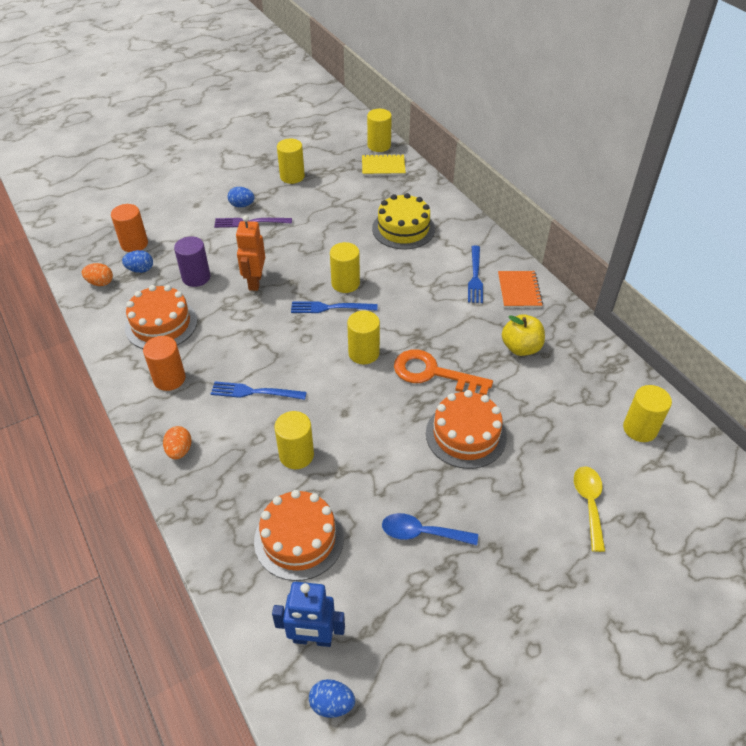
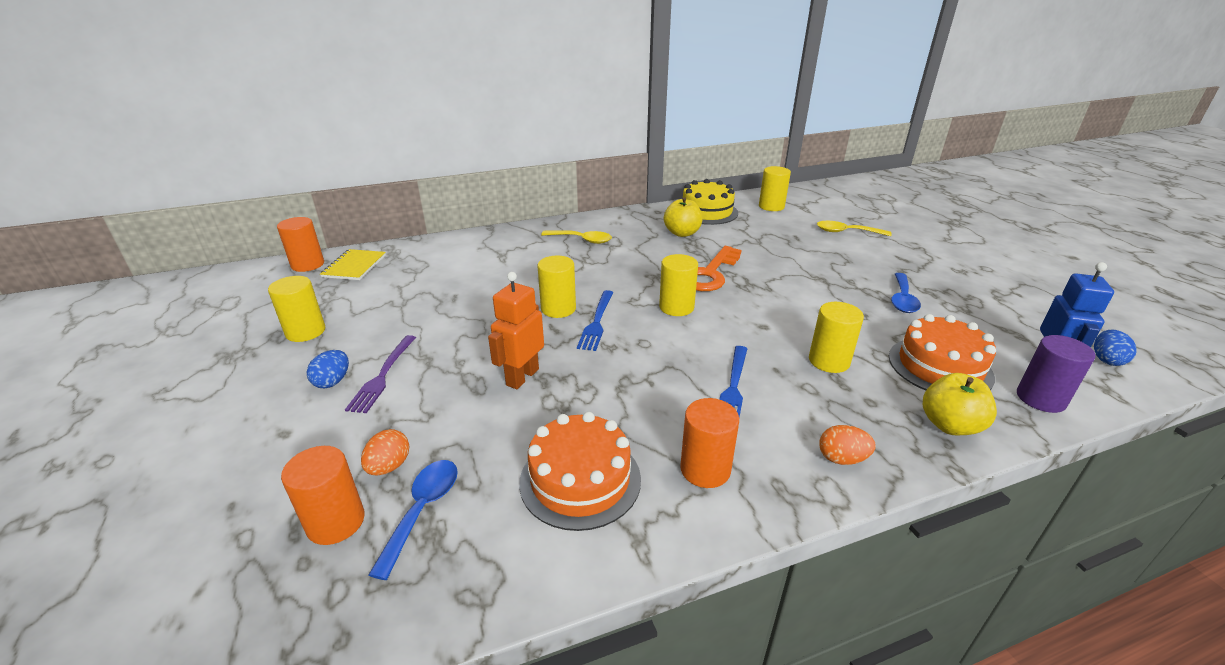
camera: 80 degrees left, 15 degrees down
orange egg [82,263,113,286] -> orange egg moved to [361,429,409,475]
blue egg [122,250,153,273] -> blue spoon [369,460,458,580]
purple cylinder [174,236,210,287] -> purple cylinder moved to [1017,335,1095,413]
orange robot [236,215,265,291] -> orange robot turned 105 degrees clockwise [488,272,544,389]
yellow cylinder [367,109,392,152] -> orange cylinder [277,217,324,272]
yellow cake [372,193,435,249] -> yellow cake moved to [682,179,738,225]
orange cake [426,390,507,469] -> none
blue fork [468,245,483,303] -> yellow spoon [541,230,612,244]
orange notebook [498,271,543,308] -> none
none -> yellow apple [923,373,997,435]

